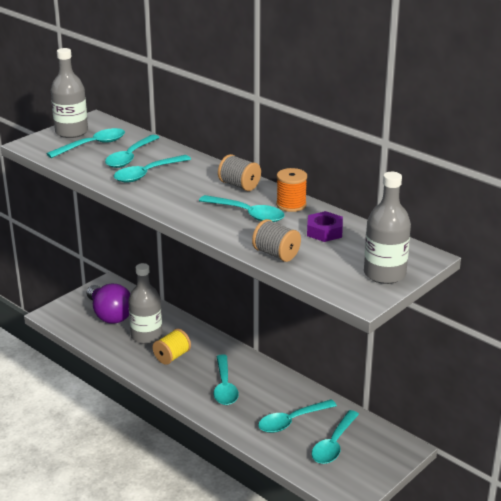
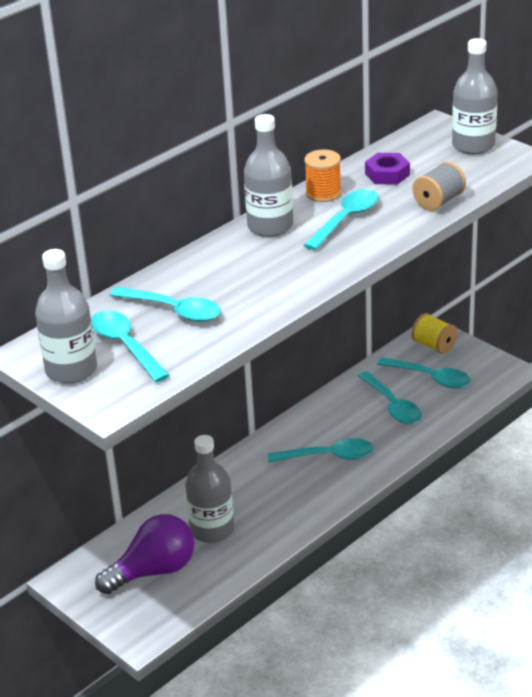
camera: 85 degrees left, 5 degrees up
turquoise spoon [114,155,191,183] -> none
yellow spool [153,329,191,365] -> yellow spool moved to [412,313,458,354]
grey spool [218,154,261,191] -> grey bottle [244,114,293,237]

